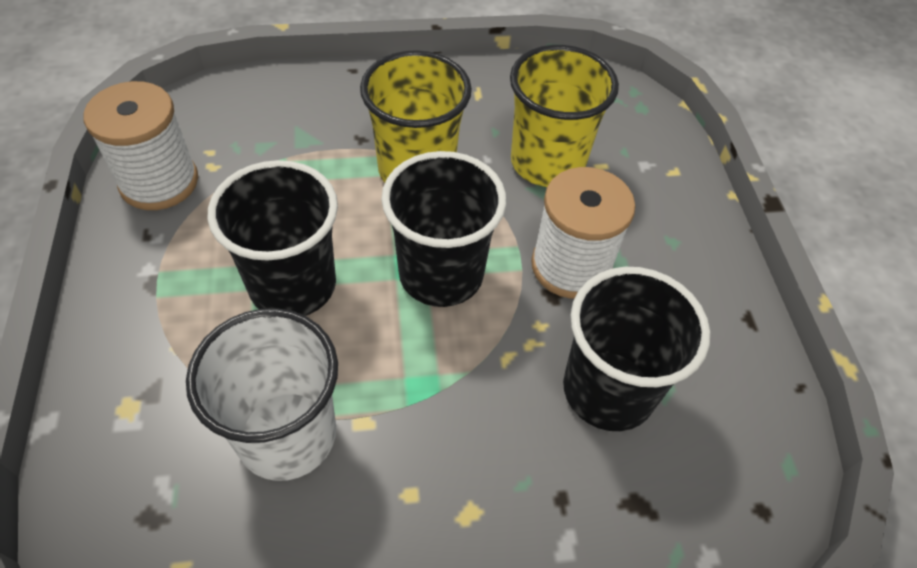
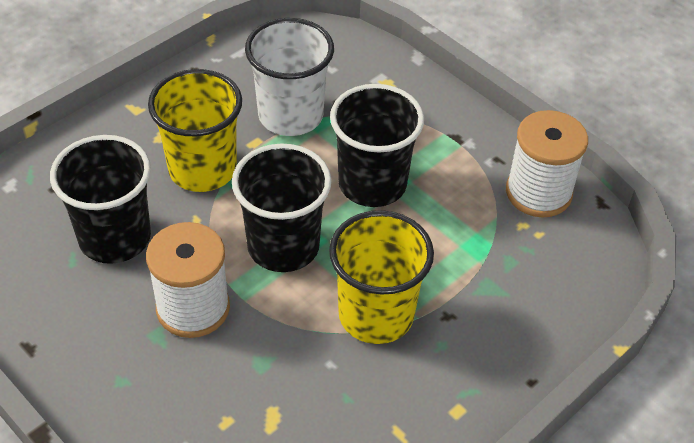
camera: 145 degrees right, 5 degrees down
yellow cup [510,45,619,187] -> yellow cup moved to [148,69,242,192]

